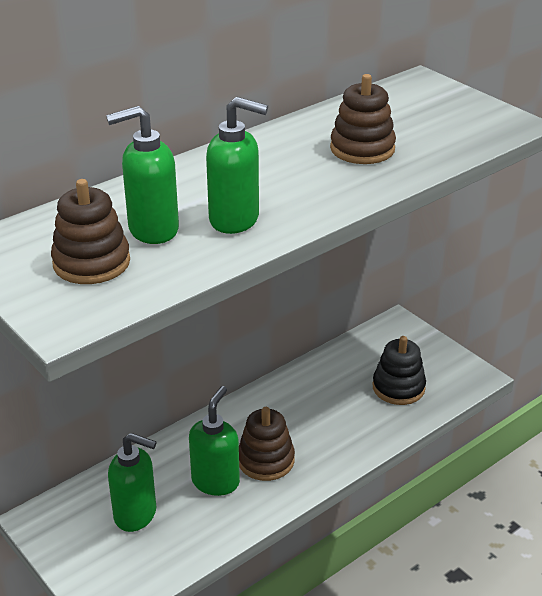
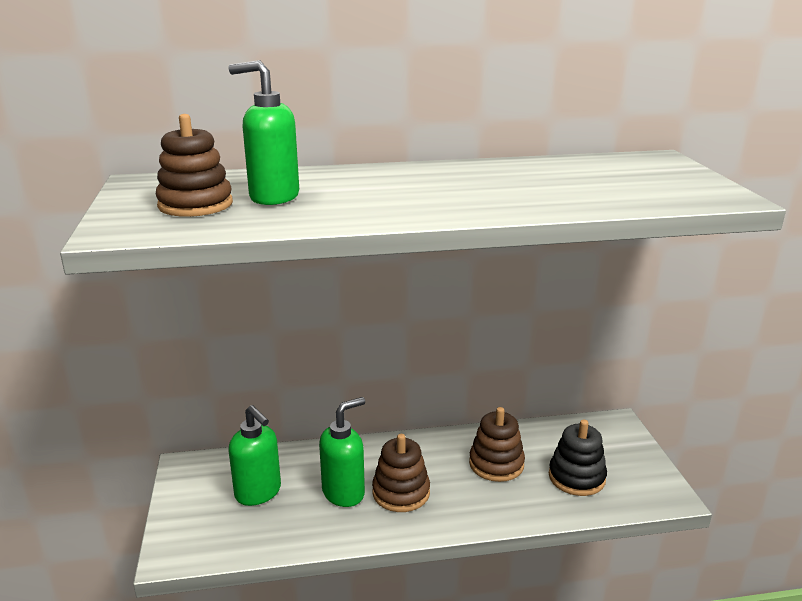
camera: 30 degrees right, 10 degrees down
green soap dispenser [206,97,268,234] -> none
brown stacking toy [330,74,396,164] -> brown stacking toy moved to [469,407,525,482]

